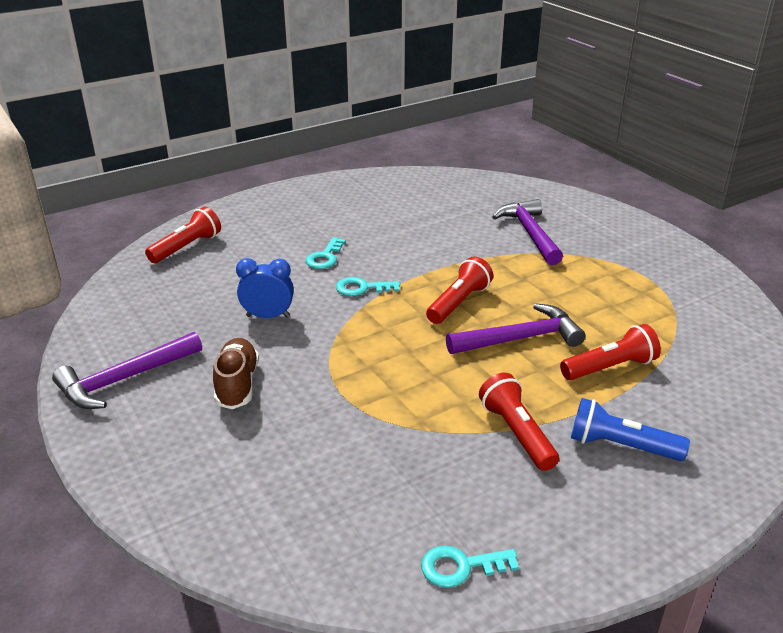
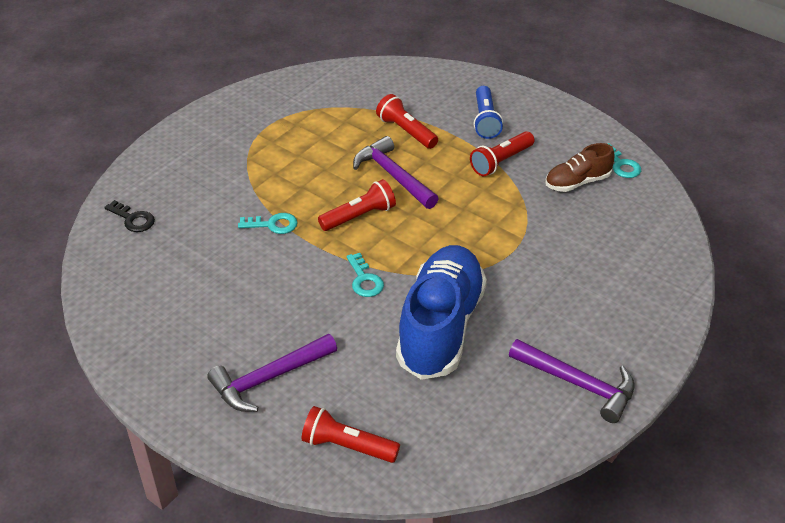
camera: 110 degrees left, 10 degrees up
brown shoe [213,338,259,409] -> brown shoe moved to [545,143,615,192]
blue clock [236,258,294,318] -> blue shoe [396,245,487,380]
turquoise key [306,237,346,269] -> turquoise key moved to [238,213,298,234]
red flashlight [426,257,493,324] -> red flashlight turned 135 degrees clockwise [318,179,396,231]
purple hammer [492,199,563,265] -> purple hammer moved to [207,334,337,412]
none -> black key [104,200,155,232]

